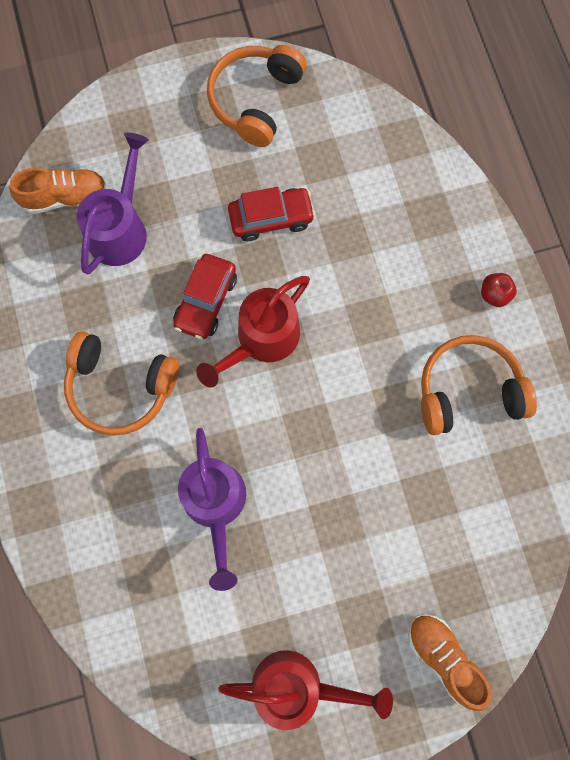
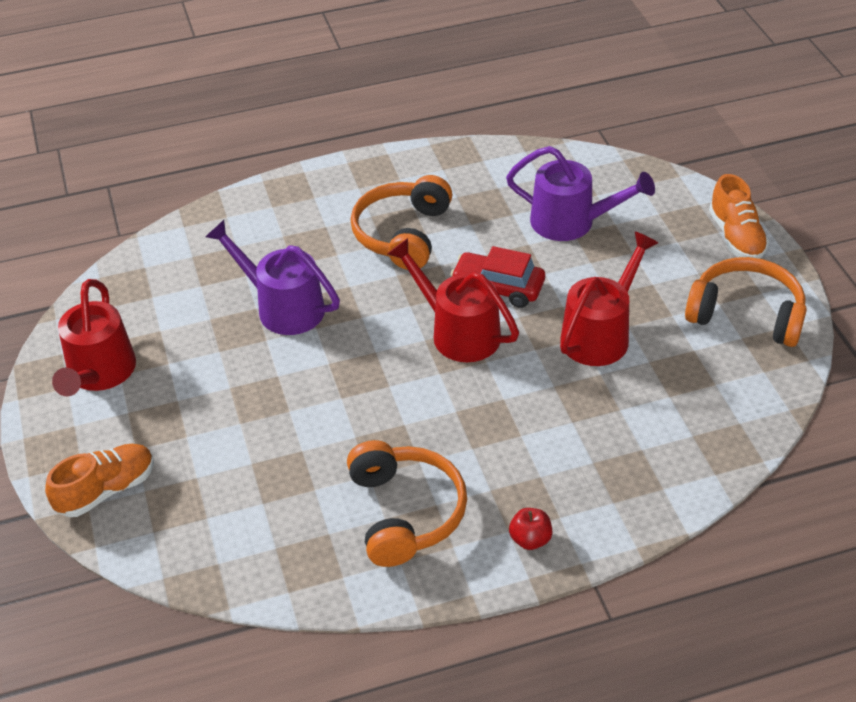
camera: 90 degrees right, 30 degrees down
orange shoe [10,168,107,214] -> orange shoe moved to [709,174,769,258]
purple watering can [178,428,246,591] -> purple watering can turned 45 degrees clockwise [205,220,340,335]
red car [228,187,315,241] -> red watering can [560,232,658,366]

